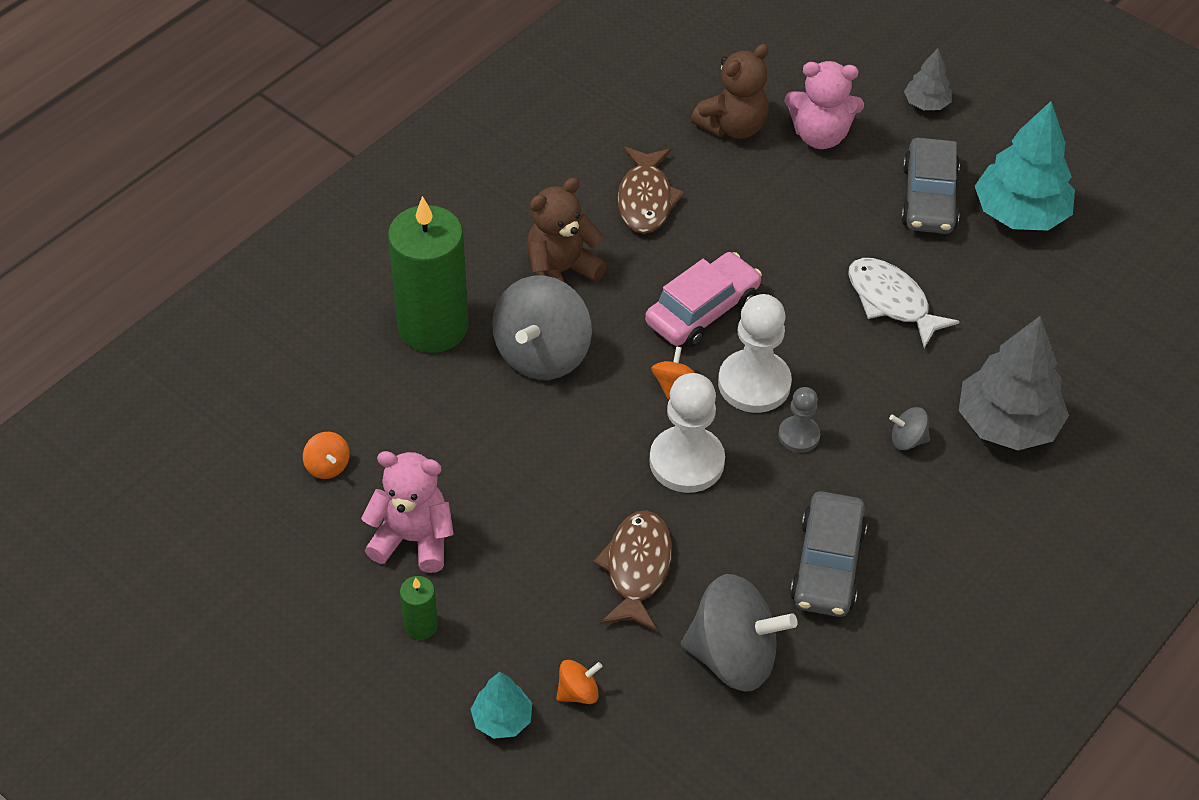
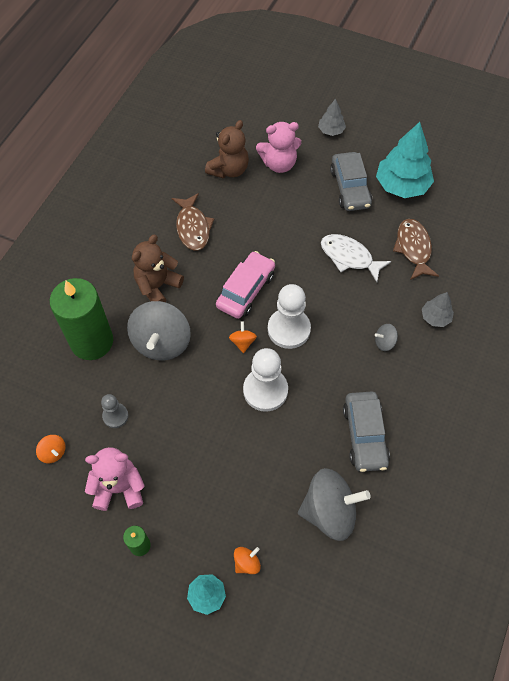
camera: 15 degrees left, 10 degrees up
brown fish [593,511,672,631] -> brown fish moved to [393,219,439,280]
grey pawn [778,387,821,453] -> grey pawn moved to [101,394,128,428]
grey tree [959,316,1069,450] -> grey tree [422,292,454,327], size x0.51

